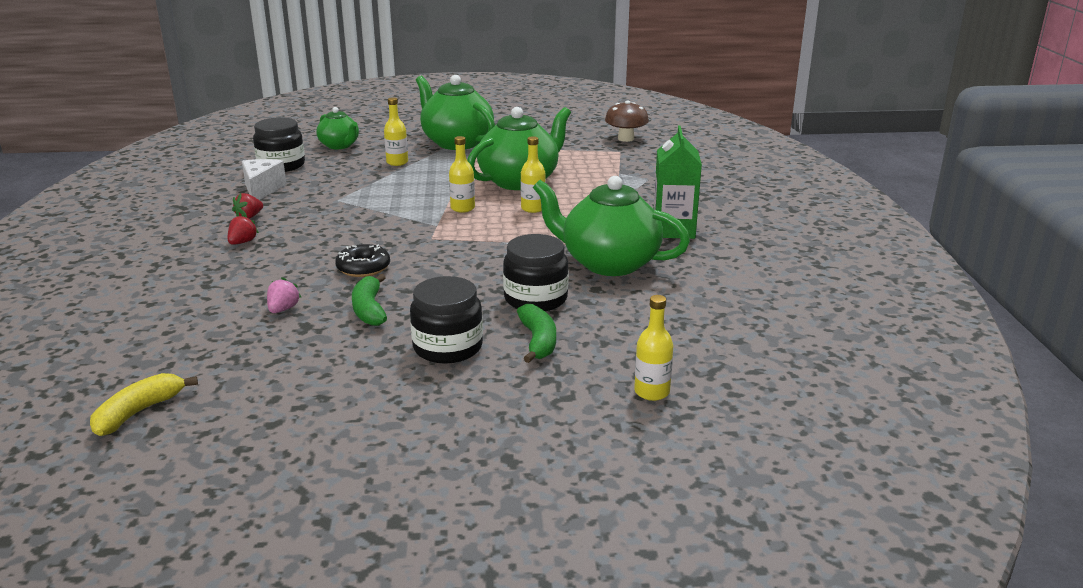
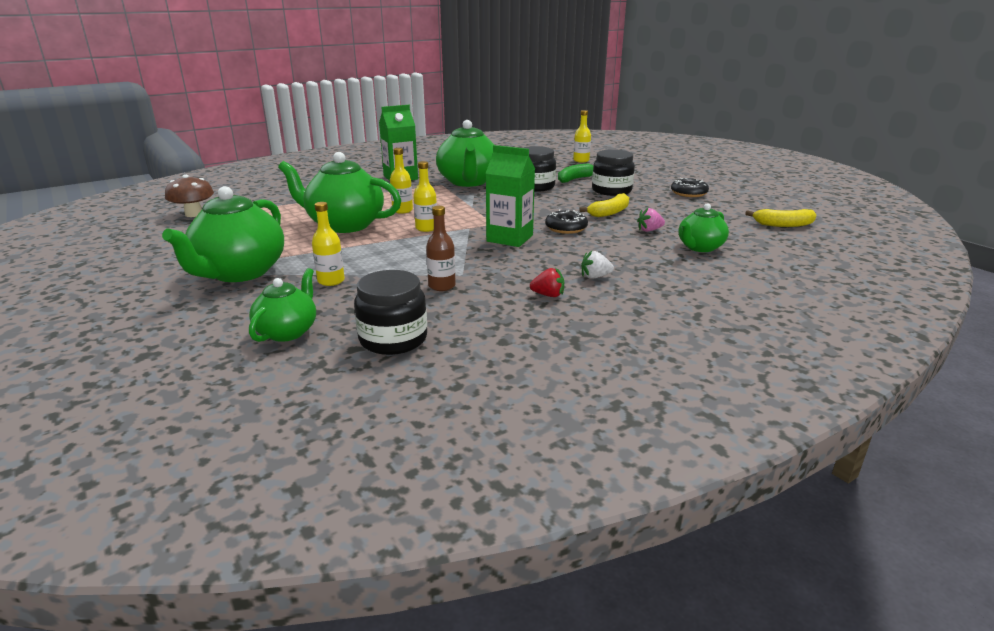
camera: 120 degrees left, 0 degrees up
red strawberry [228,214,259,245] -> white strawberry [581,251,614,279]
white cheese [242,159,286,200] -> none
green banana [352,274,387,326] -> yellow banana [580,193,629,217]
none -> brown bottle [426,206,456,291]
none -> green carton [486,145,535,247]
none -> black donut [671,178,709,197]
none -> green teapot [679,203,729,252]

